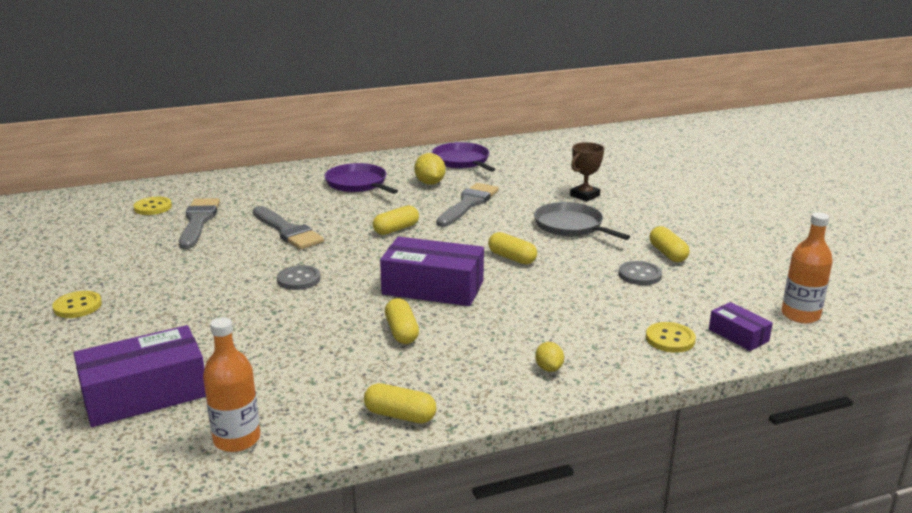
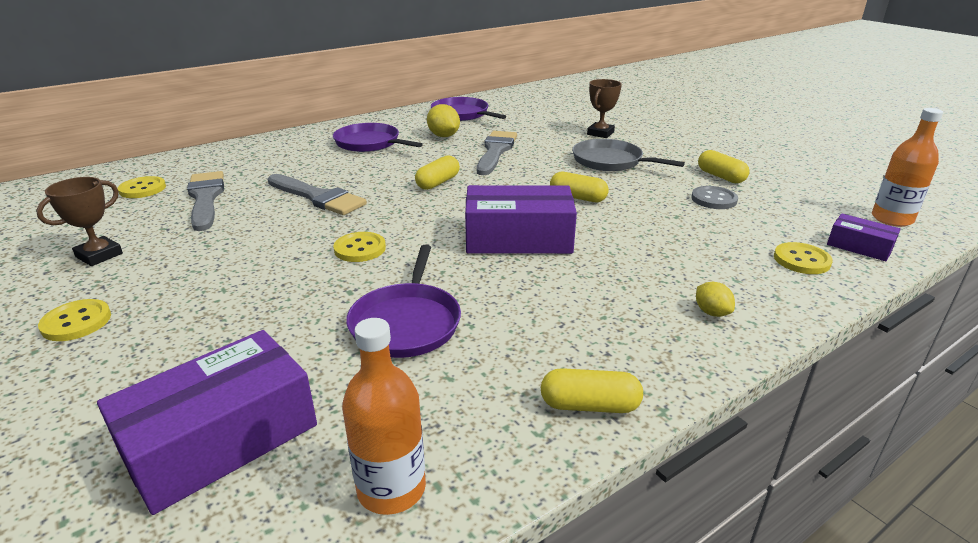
camera: 15 degrees left, 5 degrees up
grey button [277,265,321,290] -> yellow button [333,232,386,262]
yellow capsule [385,298,419,344] -> none
none -> brown trophy [36,177,123,266]
none -> purple pan [346,245,461,358]

